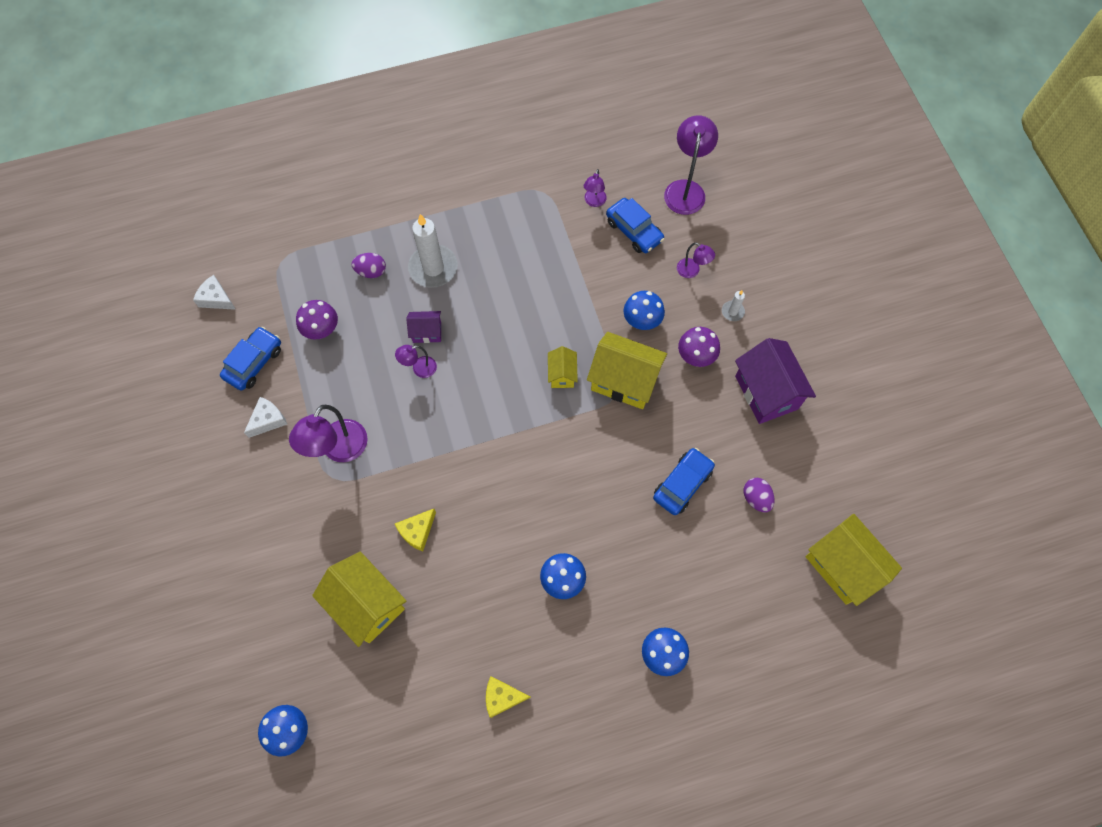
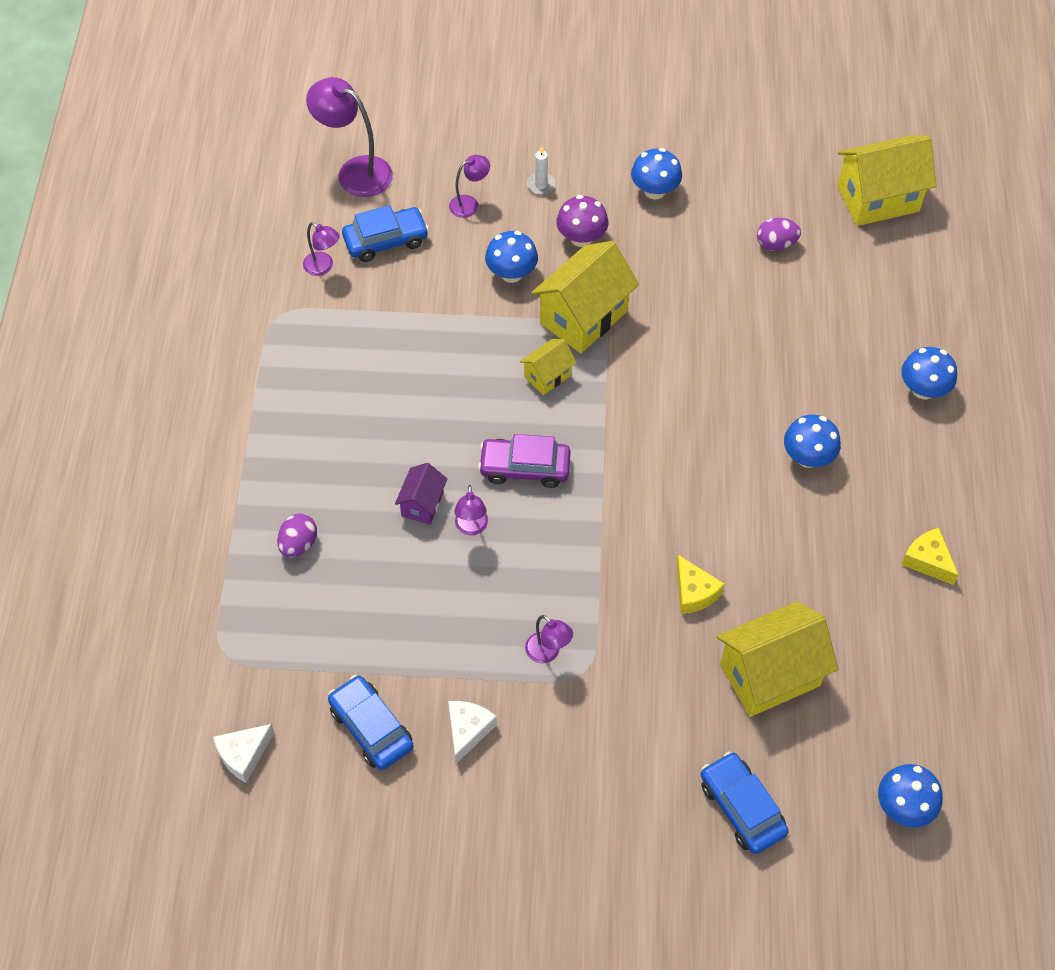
camera: 70 degrees left, 10 degrees down
white cheese [244,397,287,438] -> white cheese turned 45 degrees clockwise [448,701,497,764]
purple lamp [289,405,368,462] -> purple lamp [525,615,573,663], size x0.54
purple mushroom [296,300,338,340] -> none
white candle [408,214,458,288] -> none
yellow cheese [486,676,531,718] -> yellow cheese turned 120 degrees clockwise [901,528,958,585]
yellow house [548,346,578,388] -> yellow house turned 60 degrees counterclockwise [520,339,577,395]
blue car [653,448,715,515] -> blue car moved to [701,752,789,854]
purple house [735,338,816,424] -> blue mushroom [631,148,682,199]
none -> purple car [478,434,571,488]

